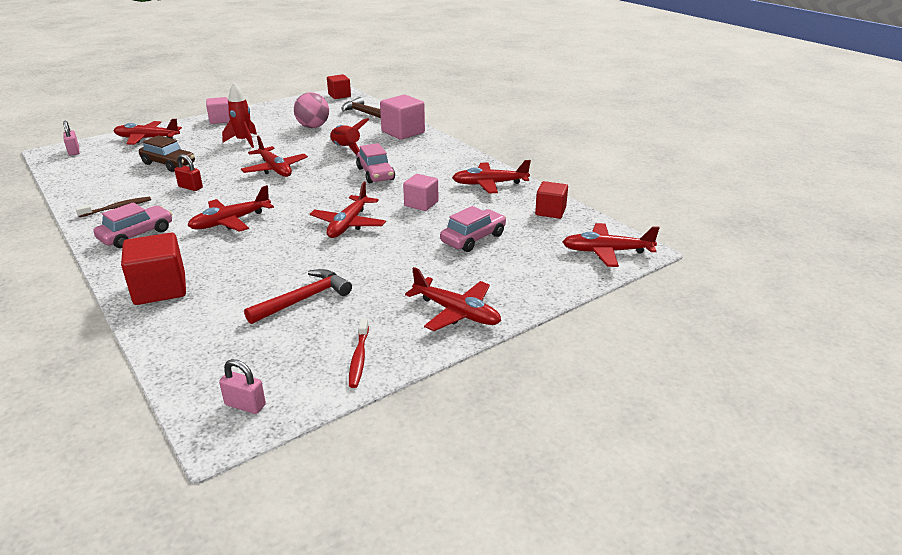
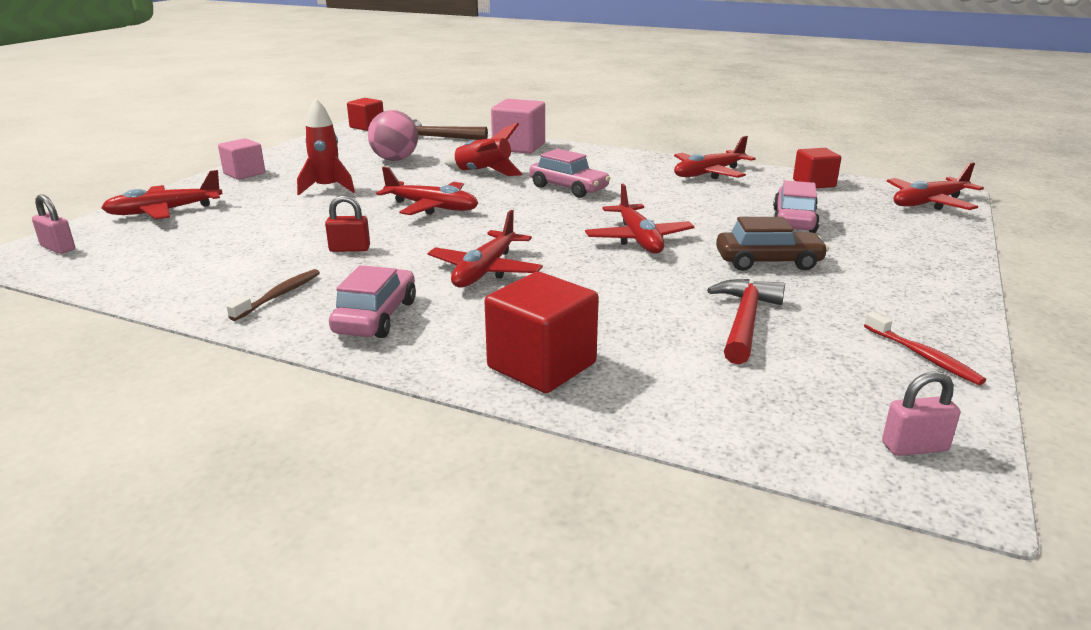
camera: 30 degrees left, 5 degrees down
brown car [139,135,195,172] -> brown car moved to [716,217,829,271]
pink cube [403,174,438,211] -> none
red plane [405,267,501,331] -> none

